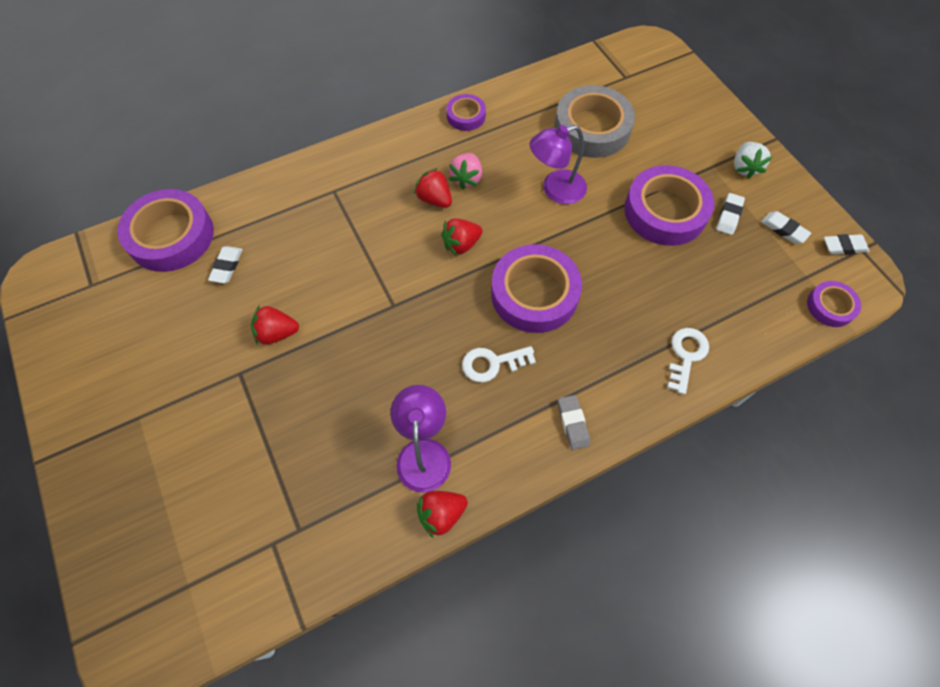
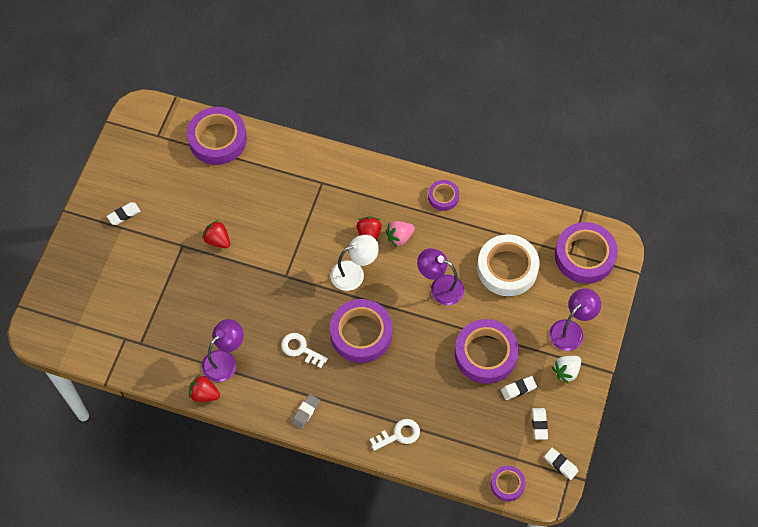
camera: 45 degrees right, 0 degrees up
white eraser [208,246,243,283] -> white eraser moved to [107,202,141,225]
red strawberry [441,219,483,256] -> white lamp [331,235,379,291]
grey tape [554,85,635,158] -> white tape [477,234,540,296]
none -> purple lamp [549,288,601,351]
none -> purple tape [555,222,618,284]

